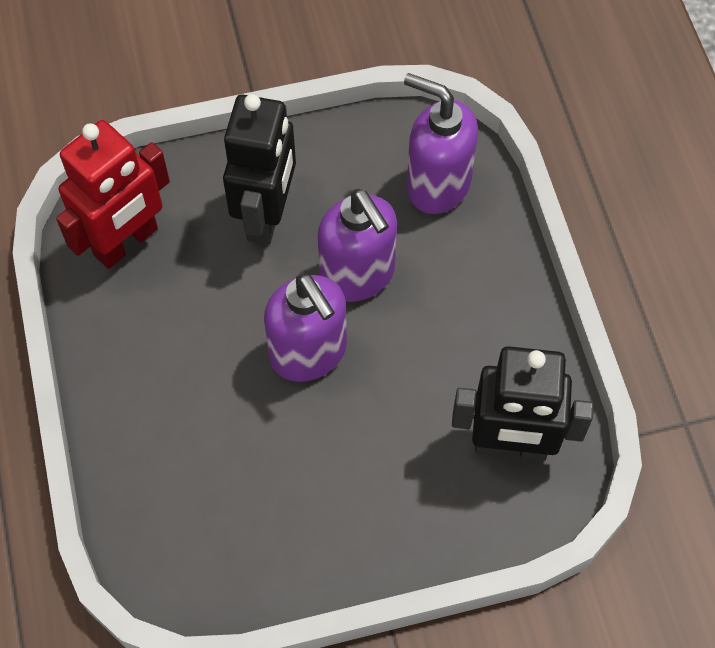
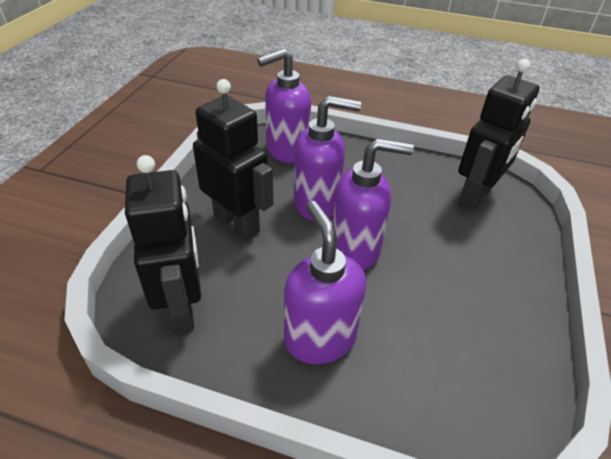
camera: 60 degrees left, 20 degrees down
red robot [56,120,170,269] -> black robot [125,155,201,333]
none -> purple soap dispenser [284,201,366,364]

